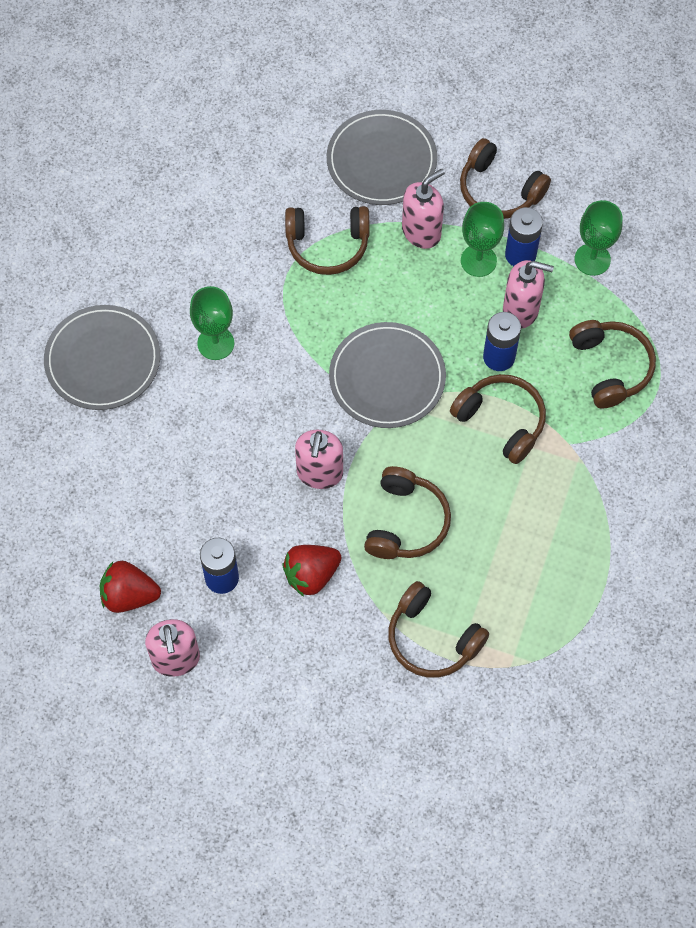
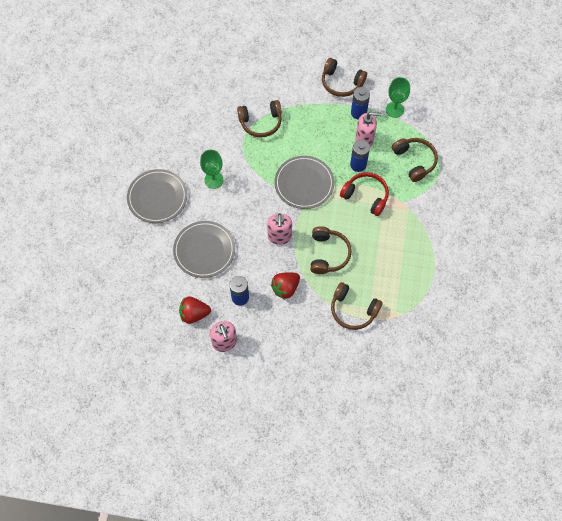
camera: 10 degrees left, 0 degrees up
grey plate [327,110,437,205] -> grey plate moved to [173,221,235,278]
pink soap dispenser [402,169,445,249] -> none
brown headphones [450,374,546,464] -> red headphones [340,172,389,216]
green goblet [461,202,504,277] -> none

